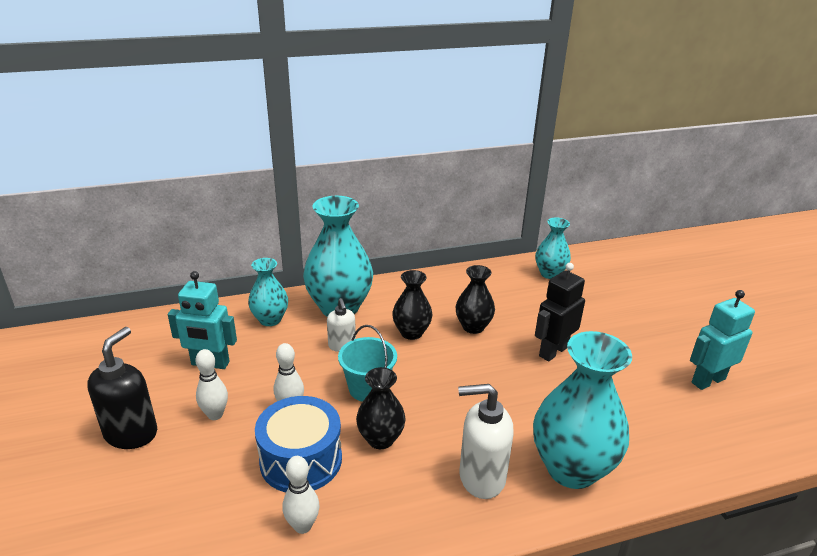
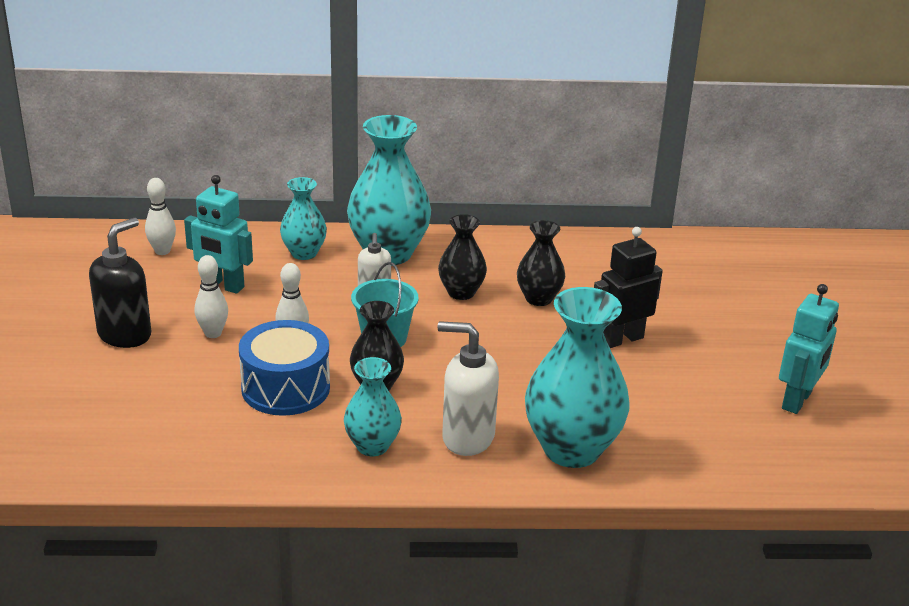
camera: 15 degrees right, 0 degrees up
white bowling pin [283,456,319,534] -> white bowling pin moved to [145,178,176,255]
turquoise vase [535,218,571,279] -> turquoise vase moved to [344,357,402,456]
turquoise robot [690,290,755,390] -> turquoise robot turned 135 degrees clockwise [779,284,839,414]

